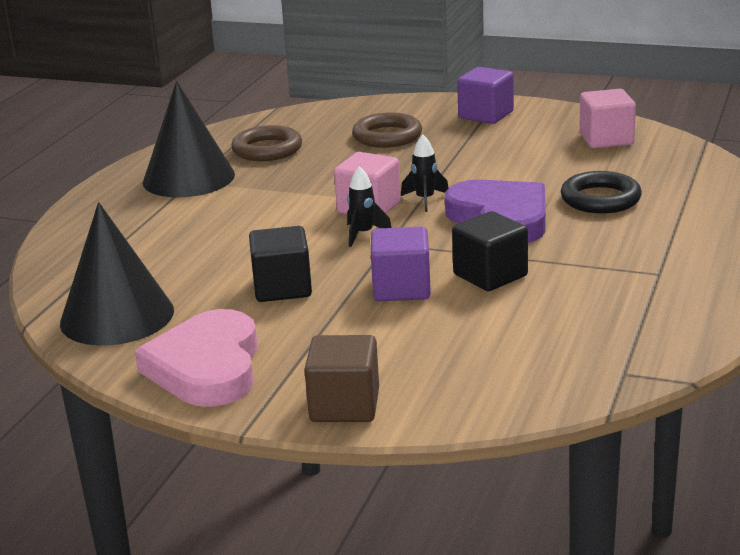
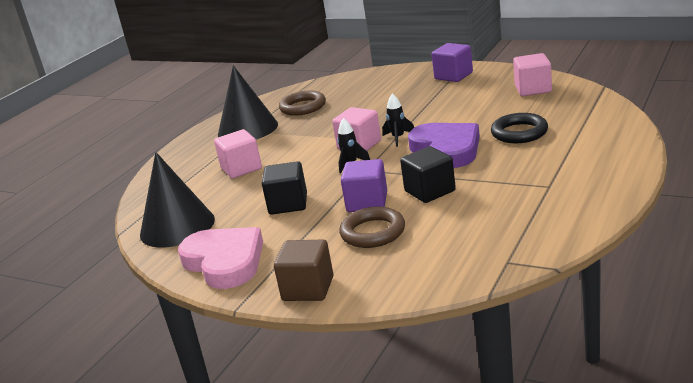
camera: 10 degrees right, 0 degrees up
pink heart [135,309,258,407] -> pink heart turned 135 degrees clockwise [178,227,263,289]
brown ring [352,112,422,148] -> brown ring moved to [339,207,405,248]
none -> pink cube [214,129,262,179]

